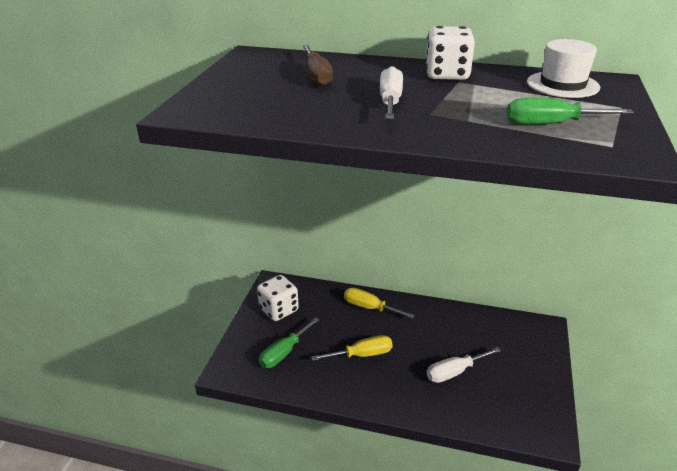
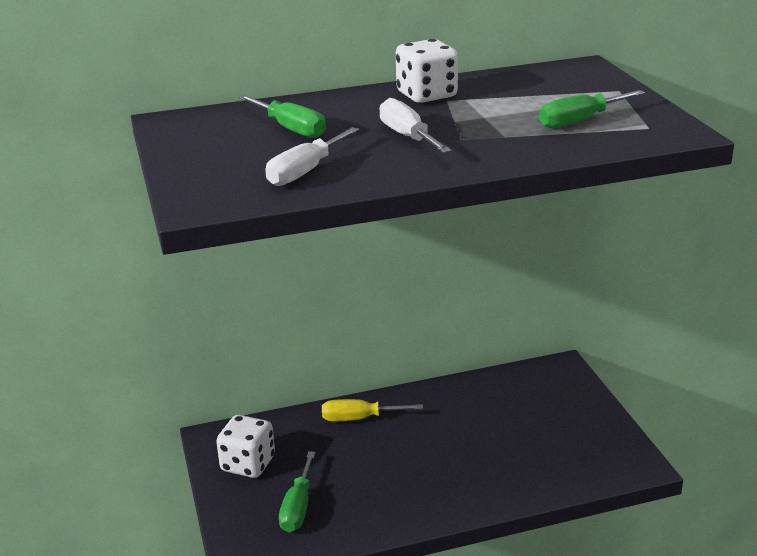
camera: 30 degrees left, 5 degrees down
brown screwdriver [303,45,333,86] -> green screwdriver [239,95,326,138]
yellow screwdriver [311,335,393,361] -> none
white screwdriver [427,347,501,383] -> white screwdriver moved to [265,127,359,186]
white hat [527,39,600,98] -> none

